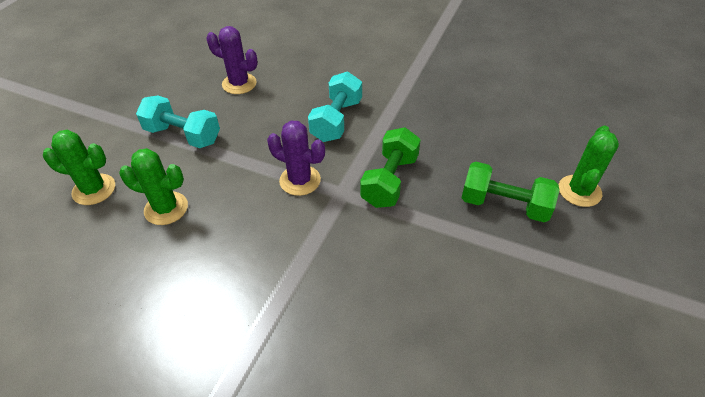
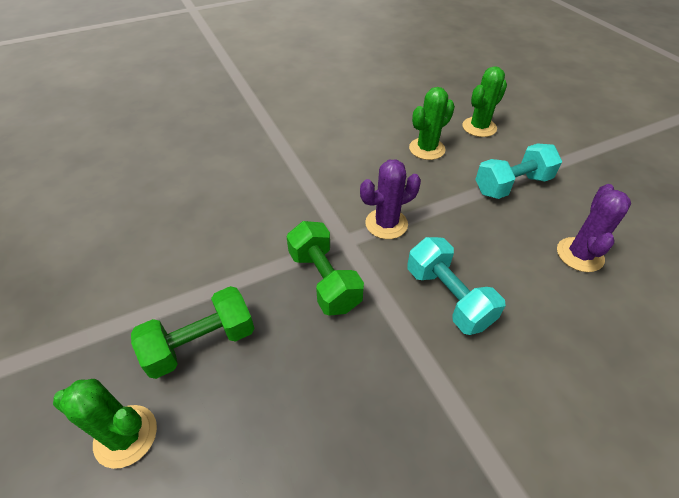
camera: 130 degrees right, 0 degrees up
purple cactus [206,26,258,94] -> purple cactus turned 45 degrees counterclockwise [557,184,631,272]
green cactus [558,126,619,207] -> green cactus turned 45 degrees counterclockwise [53,379,157,469]

